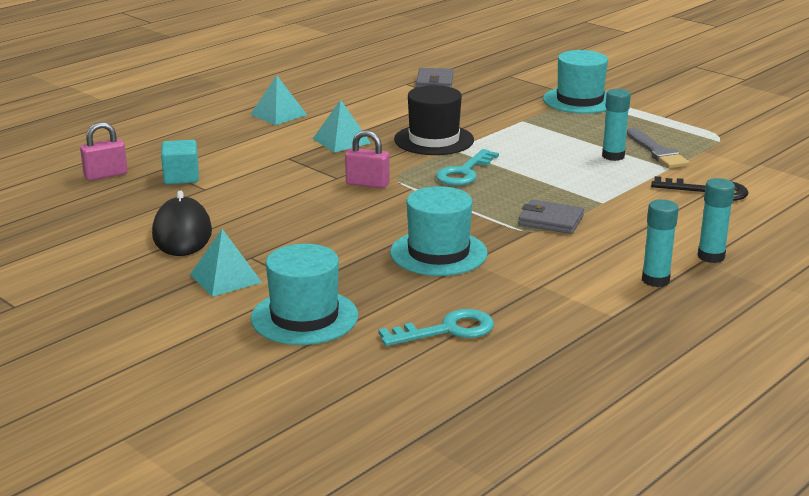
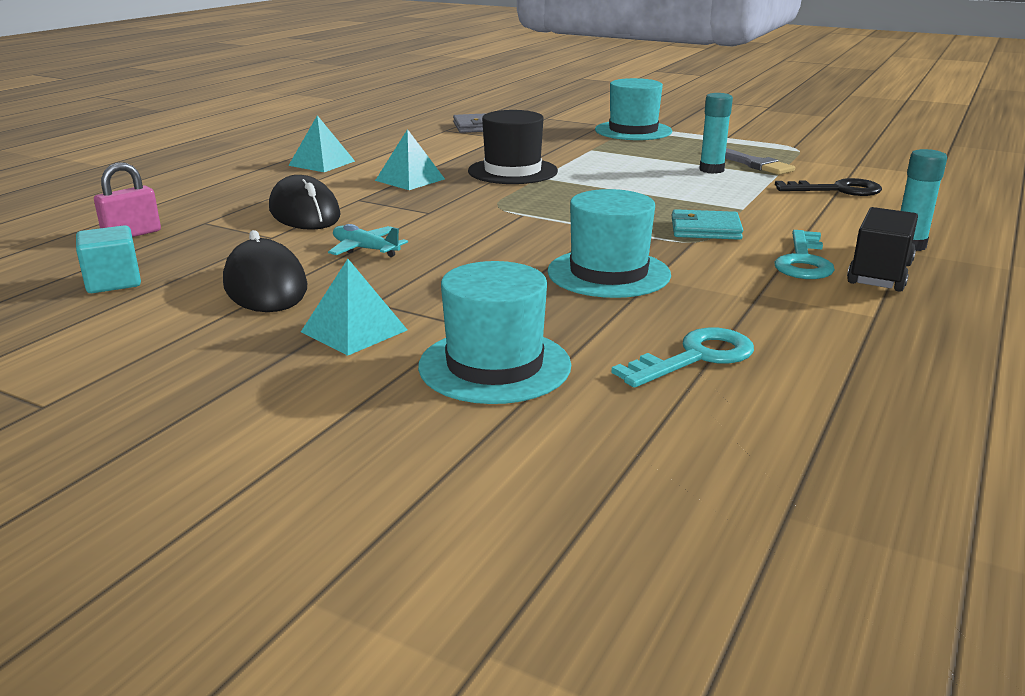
camera: 15 degrees left, 0 degrees up
turquoise cube [161,140,199,184] -> turquoise cube moved to [76,225,141,293]
pink padlock [345,130,390,188] -> none
turquoise key [436,149,499,185] -> turquoise key moved to [774,230,835,279]
grey wallet [518,199,584,234] -> turquoise wallet [671,209,743,240]
turquoise glue stick [642,199,679,287] -> black truck [847,207,918,292]
none -> black mouse [269,175,341,230]
none -> turquoise plane [328,224,408,257]

